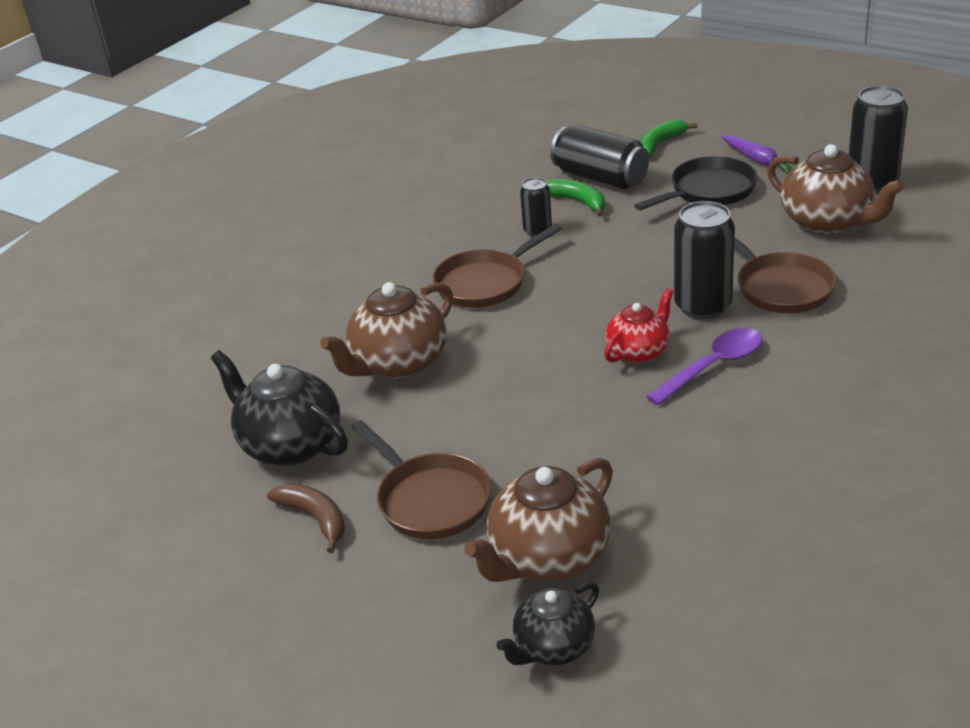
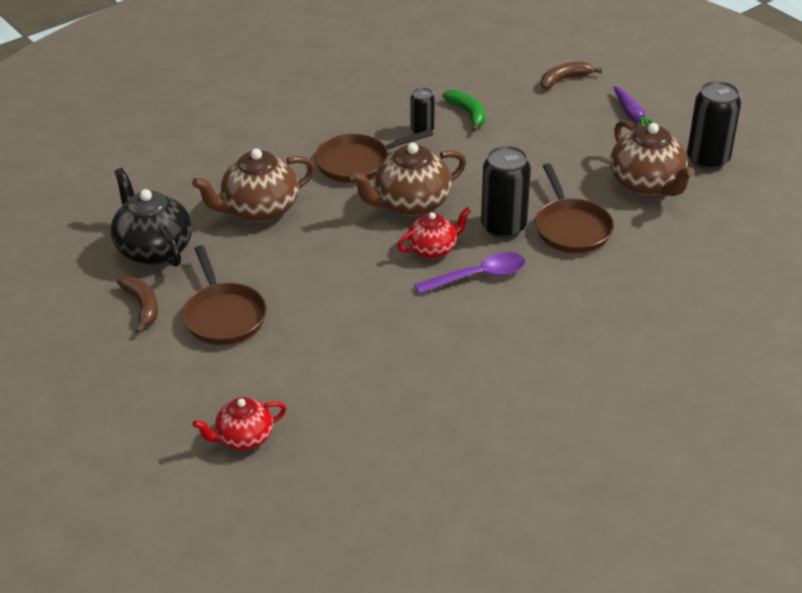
camera: 15 degrees right, 5 degrees up
brown teapot [464,458,613,582] -> brown teapot moved to [350,143,466,216]
black teapot [496,582,599,665] -> red teapot [193,397,287,450]
black can [550,125,649,189] -> none
black pan [634,156,757,211] -> none
green banana [640,120,698,157] -> brown banana [541,62,602,89]

